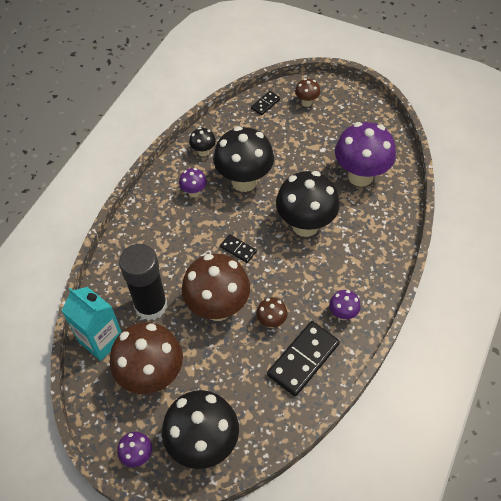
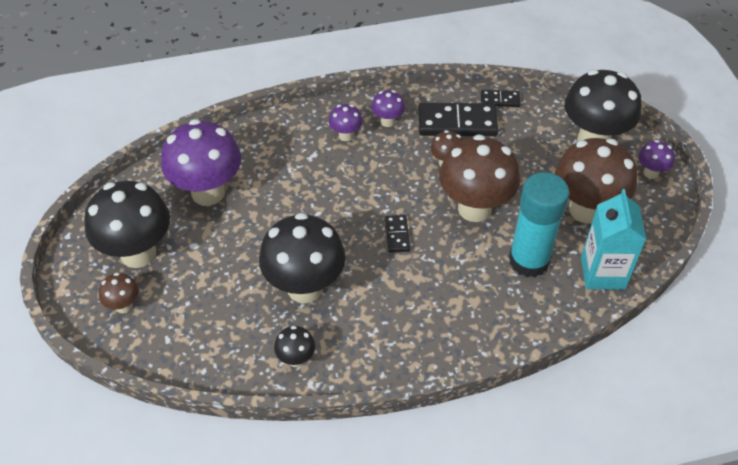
camera: 130 degrees left, 5 degrees down
black glue stick [119,244,168,321] -> turquoise glue stick [509,172,570,277]
purple mushroom [179,168,207,197] -> purple mushroom moved to [329,104,363,141]
black domino [251,91,281,115] -> black domino moved to [481,90,520,107]
black mushroom [276,171,340,237] -> black mushroom moved to [84,181,170,268]

